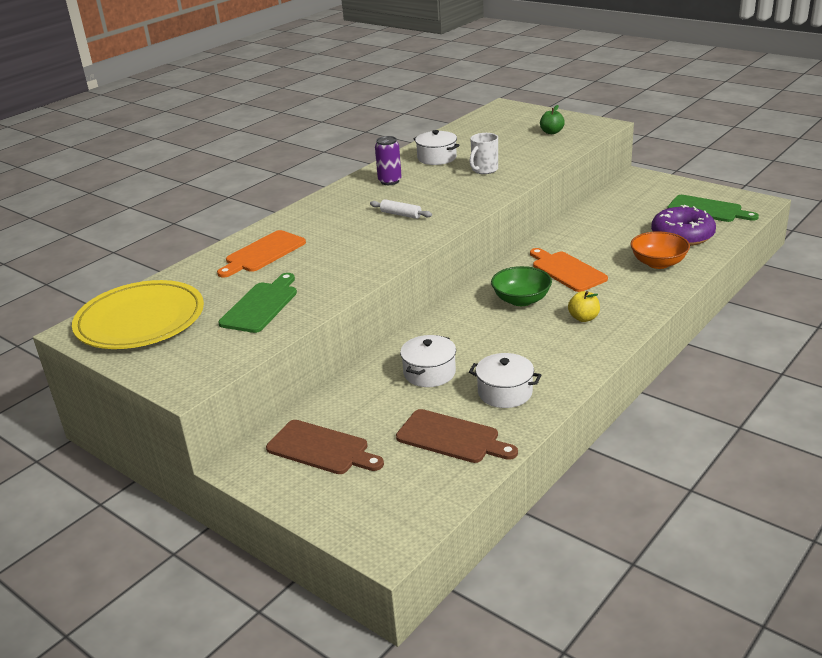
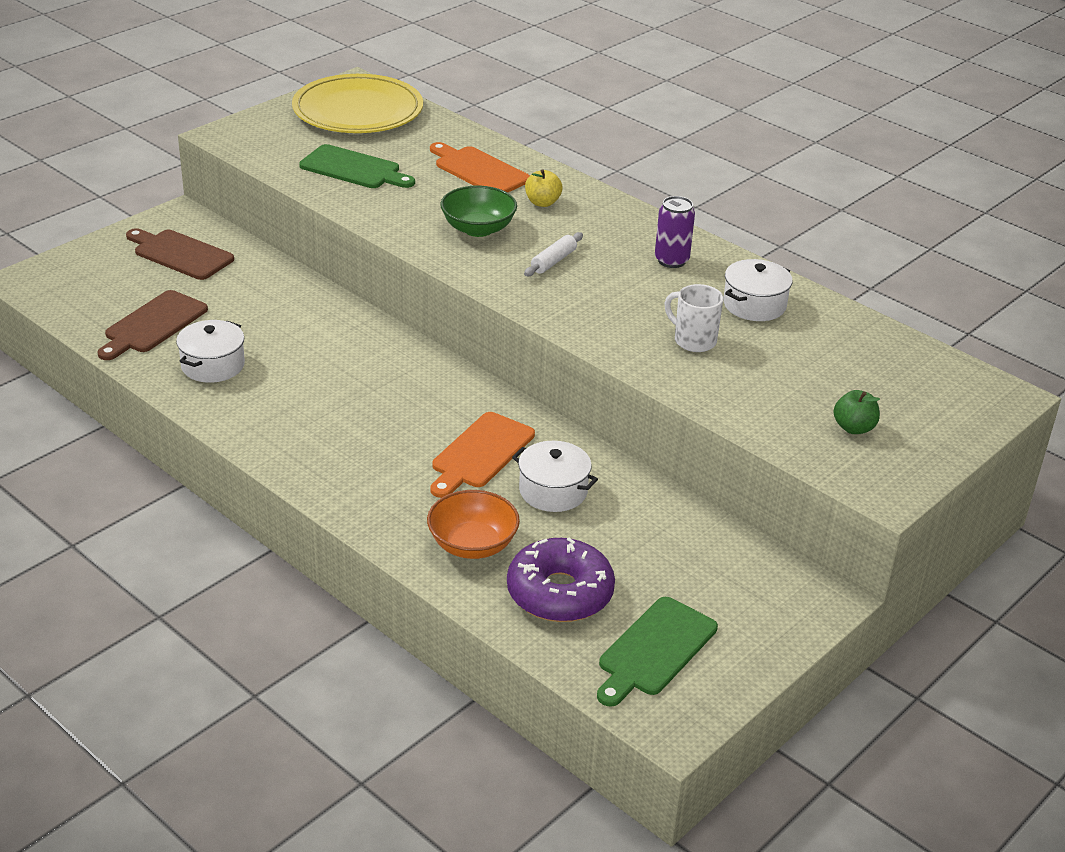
camera: 90 degrees right, 5 degrees up
brown cutting board [266,420,384,474] -> brown cutting board turned 90 degrees clockwise [126,228,234,280]
white pot [400,335,456,387] -> white pot moved to [512,441,598,512]
green bowl [491,266,552,306] -> green bowl moved to [440,186,517,237]
orange cutting board [530,248,608,292] -> orange cutting board turned 150 degrees clockwise [431,412,535,498]
yellow apple [568,291,600,322] -> yellow apple moved to [525,169,562,207]

